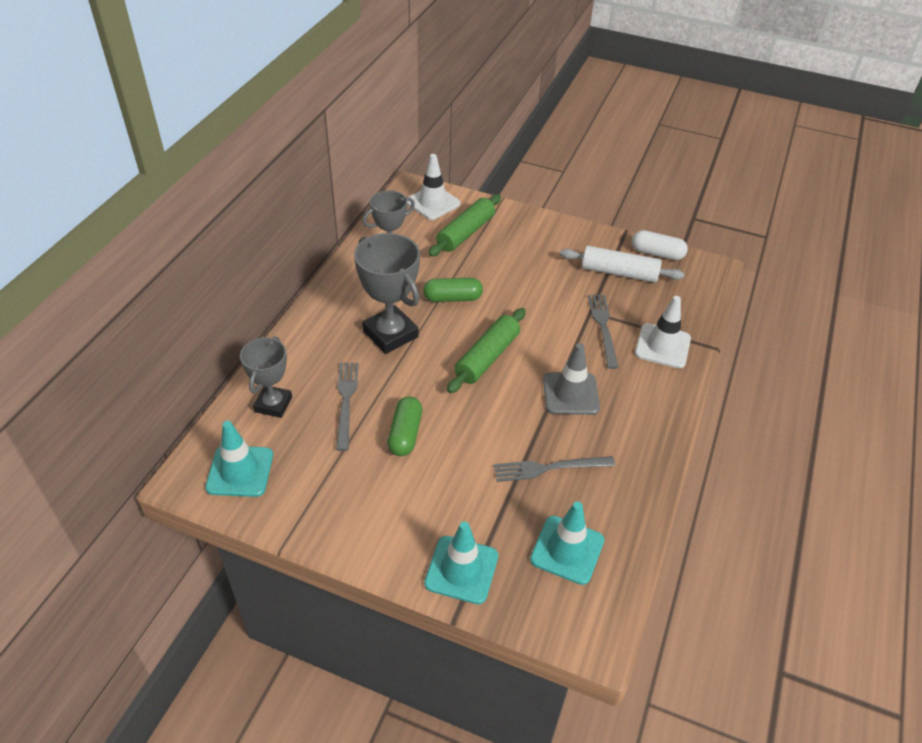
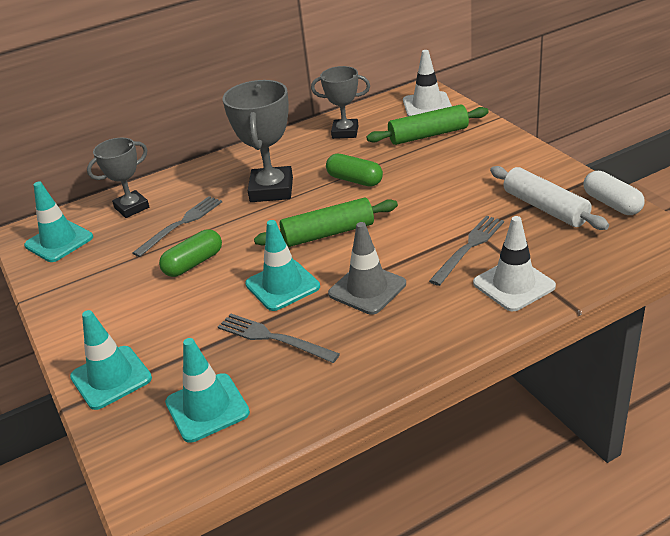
camera: 45 degrees right, 10 degrees down
none -> turquoise traffic cone [245,220,320,311]

